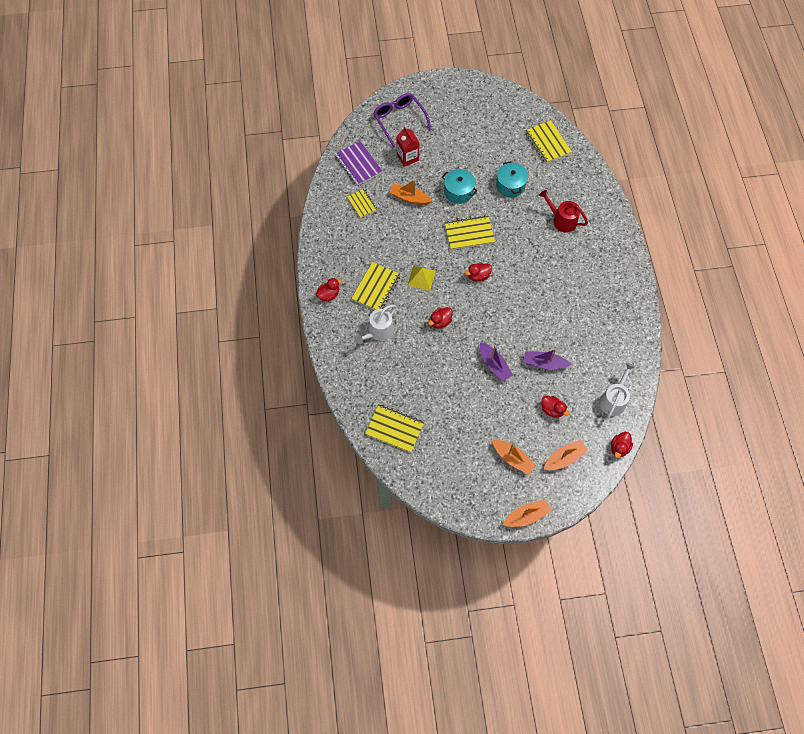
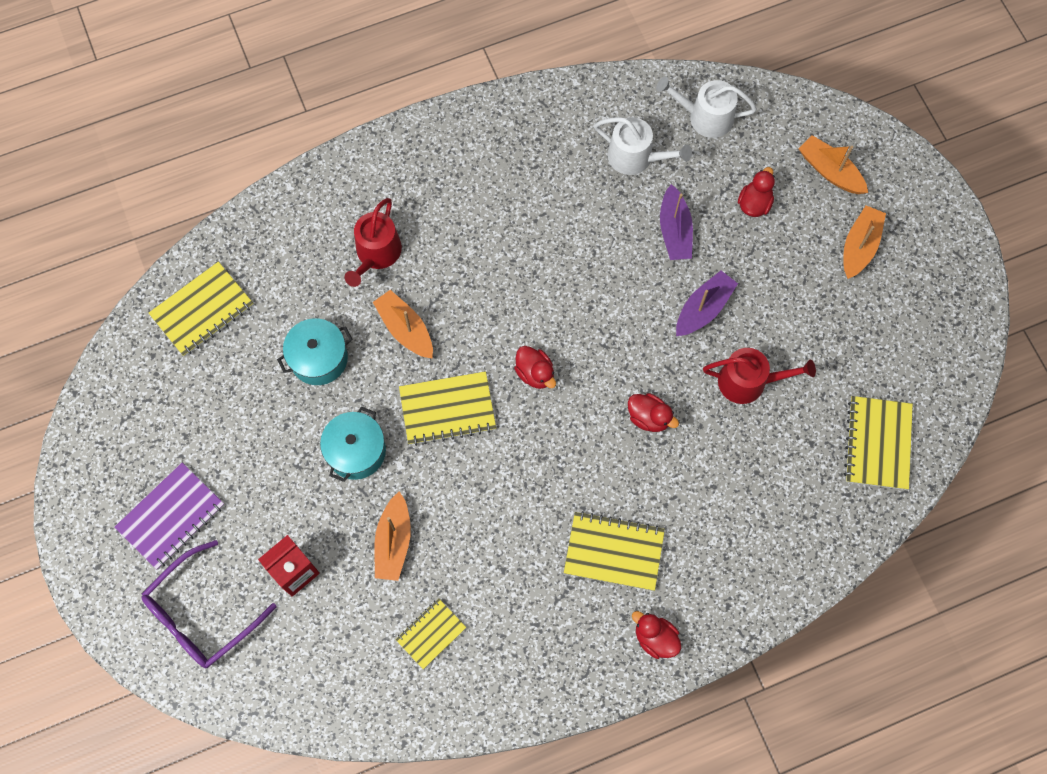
camera: 105 degrees left, 5 degrees up
purple notebook [335,141,382,186] -> purple notebook moved to [115,463,224,570]
white watering can [355,305,397,344] -> white watering can moved to [594,117,692,175]
yellow pyramid [407,266,436,291] -> none
yellow notebook [444,215,495,250] -> yellow notebook turned 75 degrees counterclockwise [399,371,496,446]
orange boat [503,499,552,527] -> orange boat moved to [373,290,433,358]
red duck [611,432,633,458] -> none
none -> red watering can [703,348,816,404]

